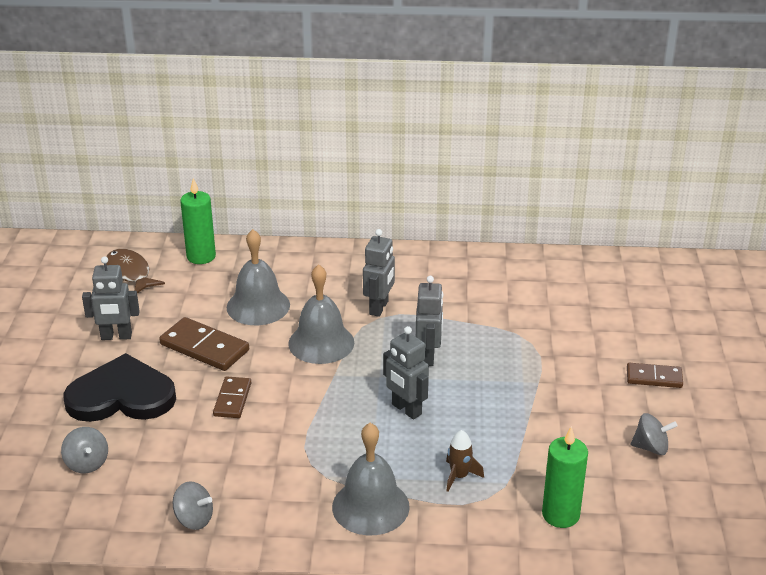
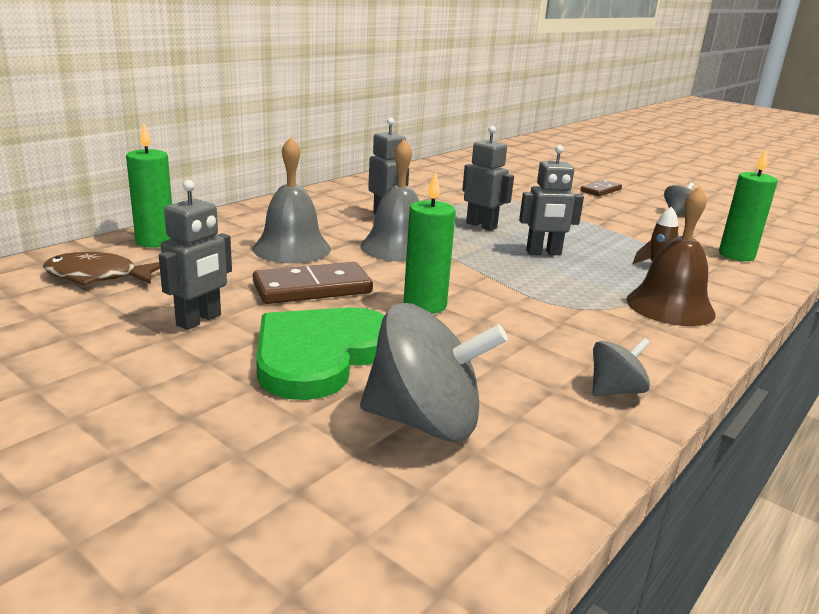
camera: 55 degrees left, 10 degrees down
grey spinning top [61,427,108,473] -> grey spinning top [360,303,508,442], size x1.96
black heart [63,353,176,422] -> green heart [256,307,385,400]
brown domino [213,376,251,418] -> green candle [404,171,456,314]
grey bell [332,423,410,535] -> brown bell [626,186,716,326]

